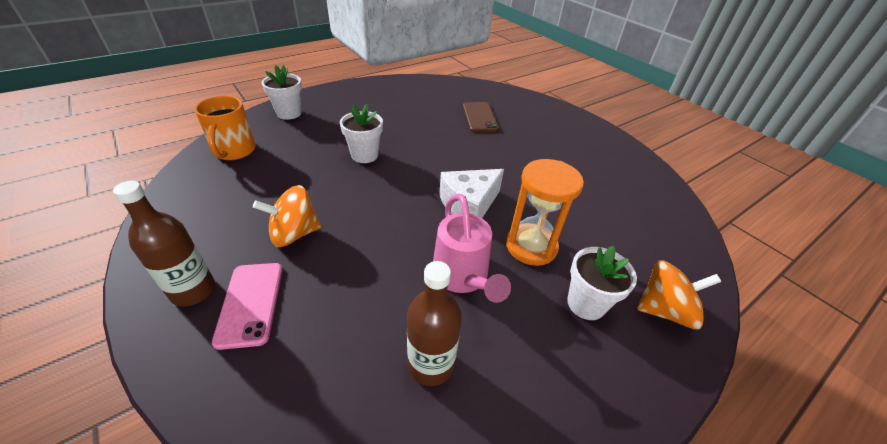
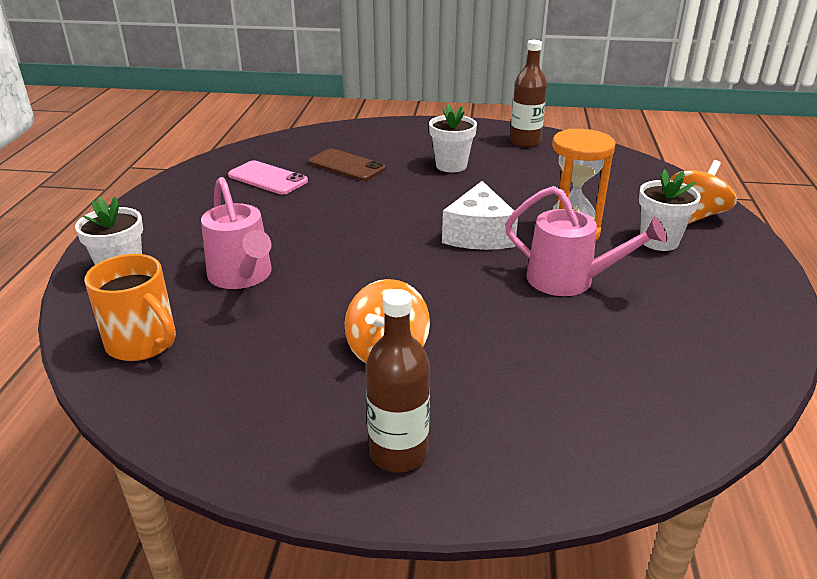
camera: 45 degrees left, 10 degrees down
pink phone [212,263,282,350] -> pink phone moved to [228,160,308,195]
white flower pot [340,104,383,163] -> white flower pot moved to [429,104,477,173]
brown bottle [407,261,462,386] -> brown bottle moved to [510,40,547,147]
none -> pink watering can [201,177,271,289]

